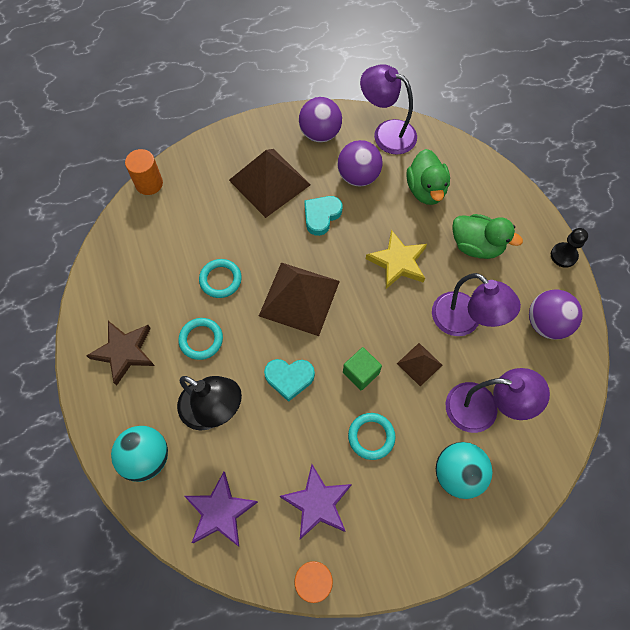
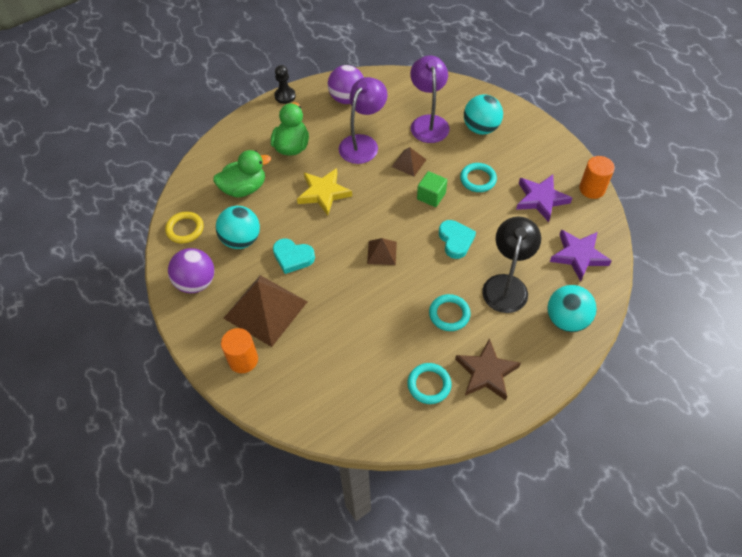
camera: 105 degrees left, 10 degrees down
orange cylinder [125,149,163,195] -> orange cylinder moved to [221,328,258,373]
turquoise ring [199,259,242,298] -> turquoise ring moved to [408,363,452,404]
brown pyramid [259,262,340,336] -> brown pyramid [367,238,397,265], size x0.49
purple ball [338,140,383,187] -> turquoise ball [216,206,260,249]
purple lamp [360,64,417,154] -> yellow ring [165,211,203,244]

